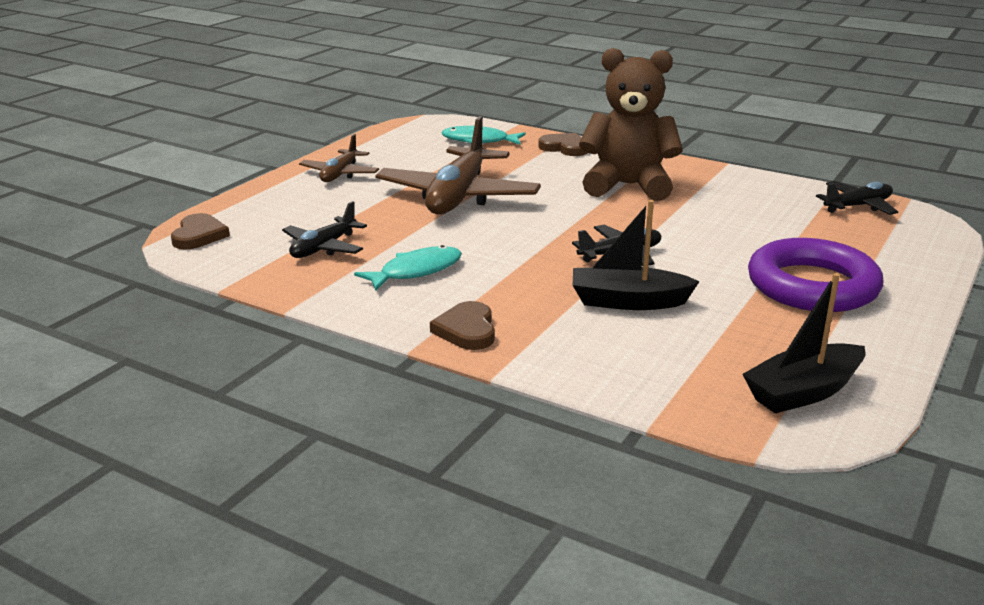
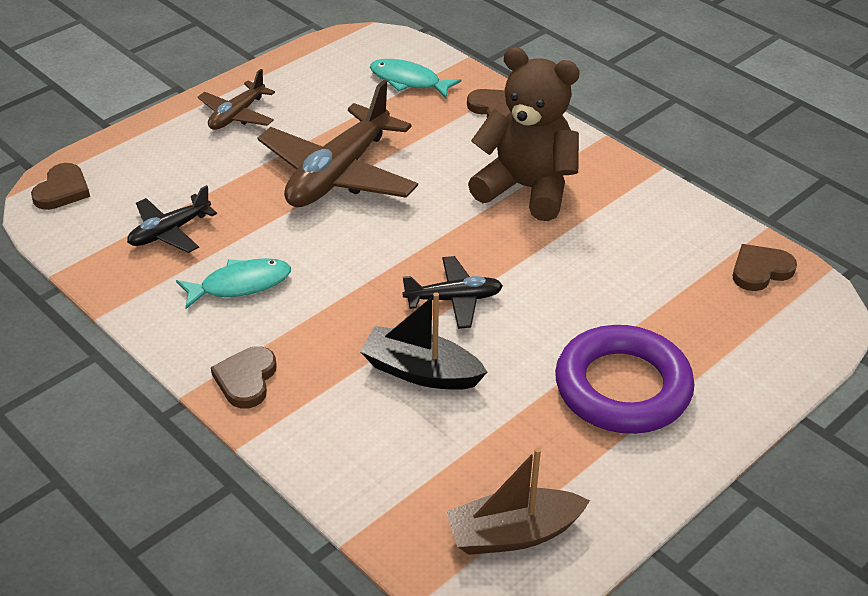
camera: 15 degrees right, 15 degrees up
black boat [742,273,866,413] -> brown boat [446,447,590,555]
black plane [816,181,898,215] -> brown heart [733,244,797,291]

